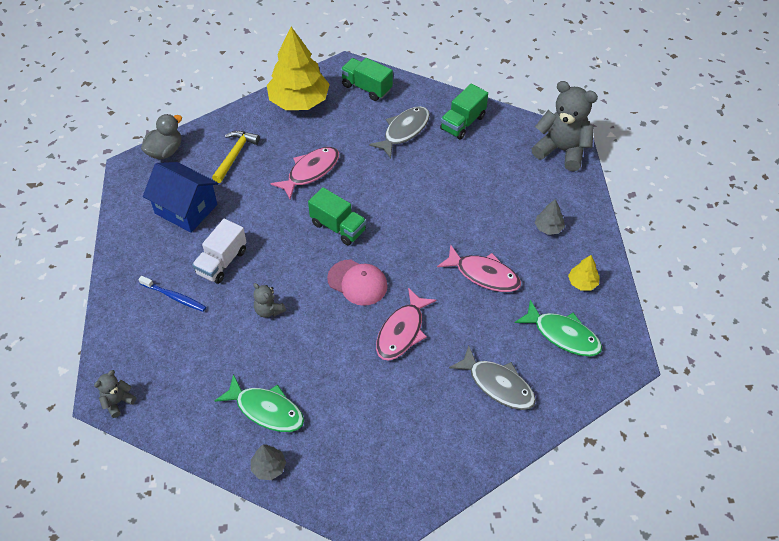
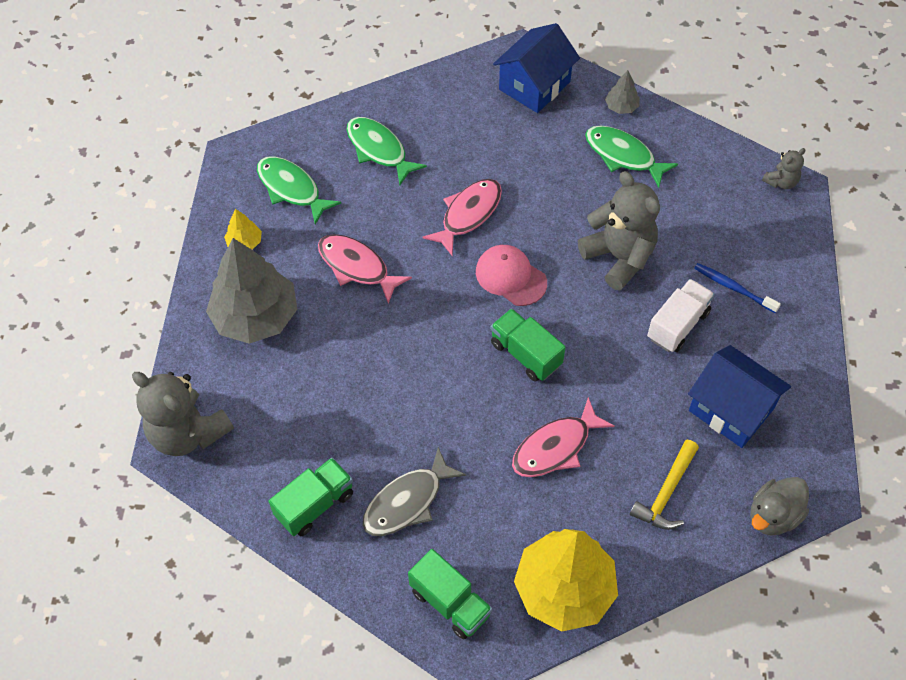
camera: 170 degrees left, 5 degrees up
grey teddy bear [253,283,286,318] -> grey teddy bear [578,171,660,290], size x2.07
grey fish [449,345,536,410] -> green fish [346,117,427,185]
grey tree [535,199,565,235] -> grey tree [206,238,297,344], size x2.31
none -> blue house [493,23,580,113]

